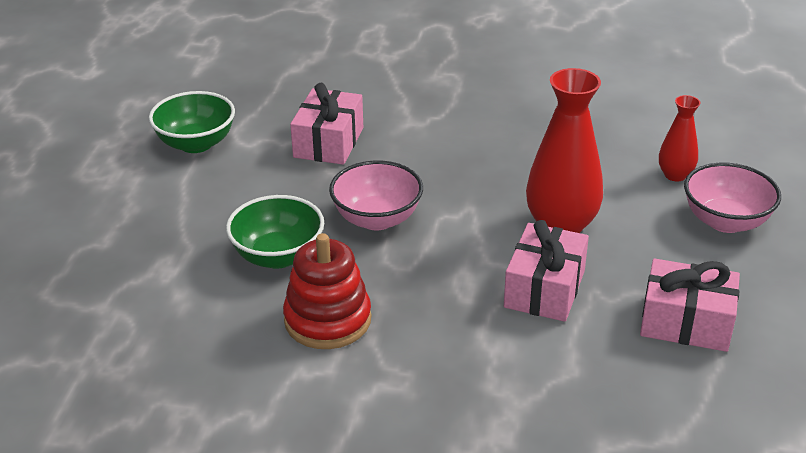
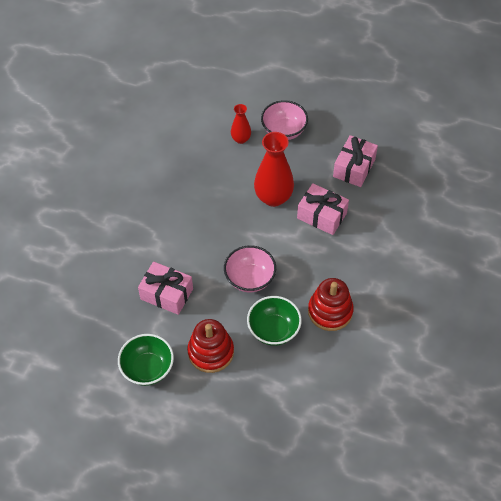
camera: 80 degrees left, 20 degrees up
none -> red stacking toy [187,319,234,373]

